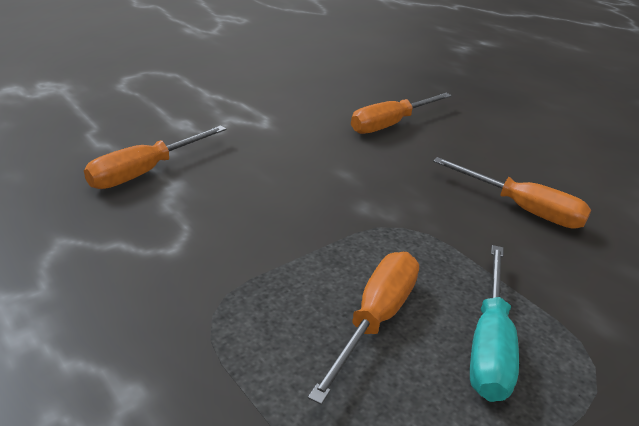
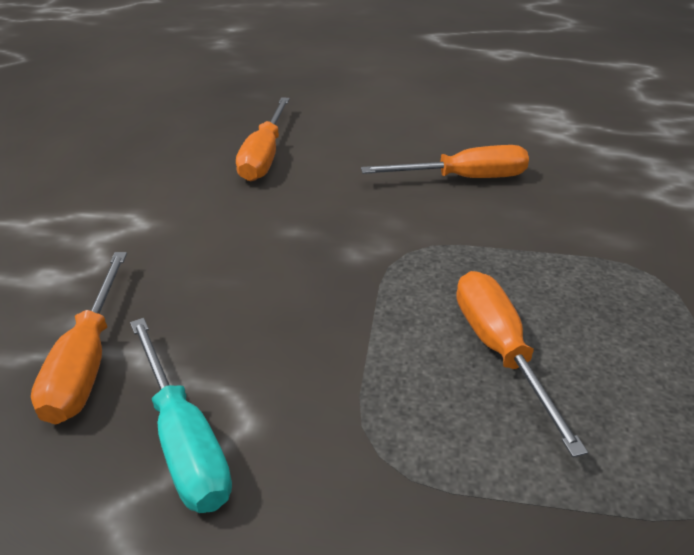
camera: 40 degrees left, 5 degrees up
turquoise screwdriver [470,245,519,402] -> turquoise screwdriver moved to [130,318,232,513]

